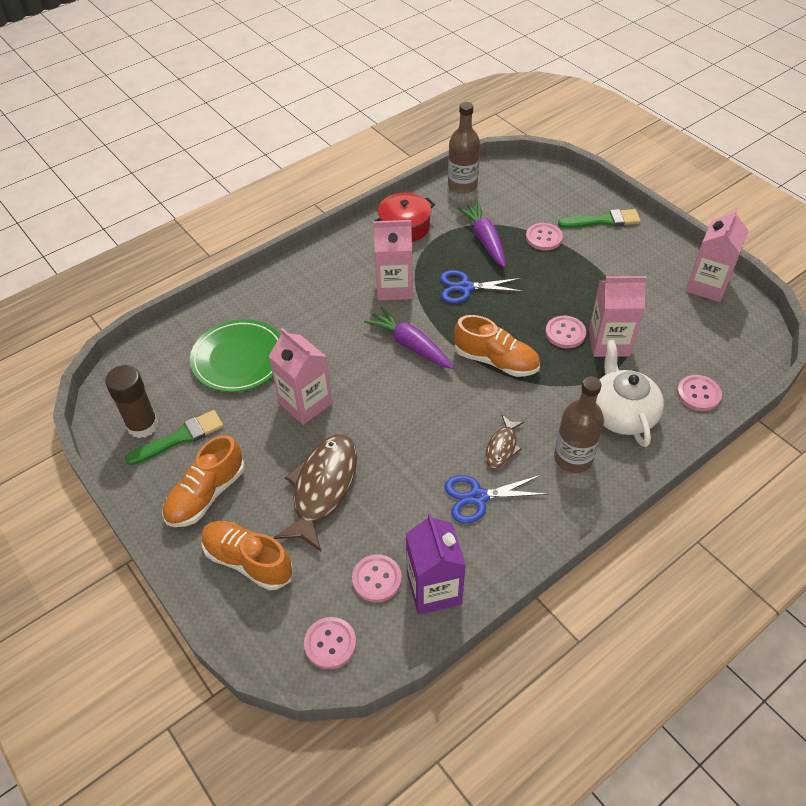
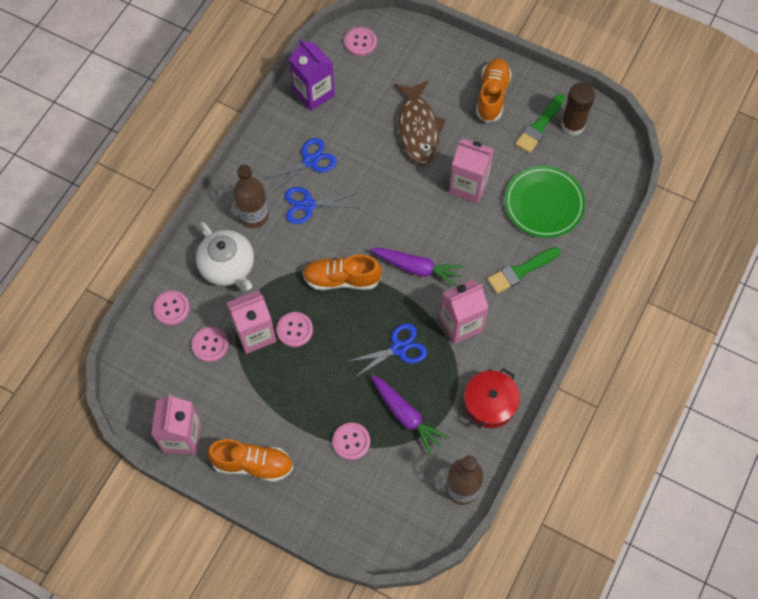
camera: 155 degrees right, 15 degrees up
orange shoe [201,521,293,590] -> orange shoe moved to [207,439,293,482]
pink button [352,554,402,602] -> pink button moved to [192,327,229,362]
brown fish [485,415,524,469] -> blue scissors [284,187,360,224]
green brush [558,209,641,228] -> green brush moved to [487,247,560,294]

